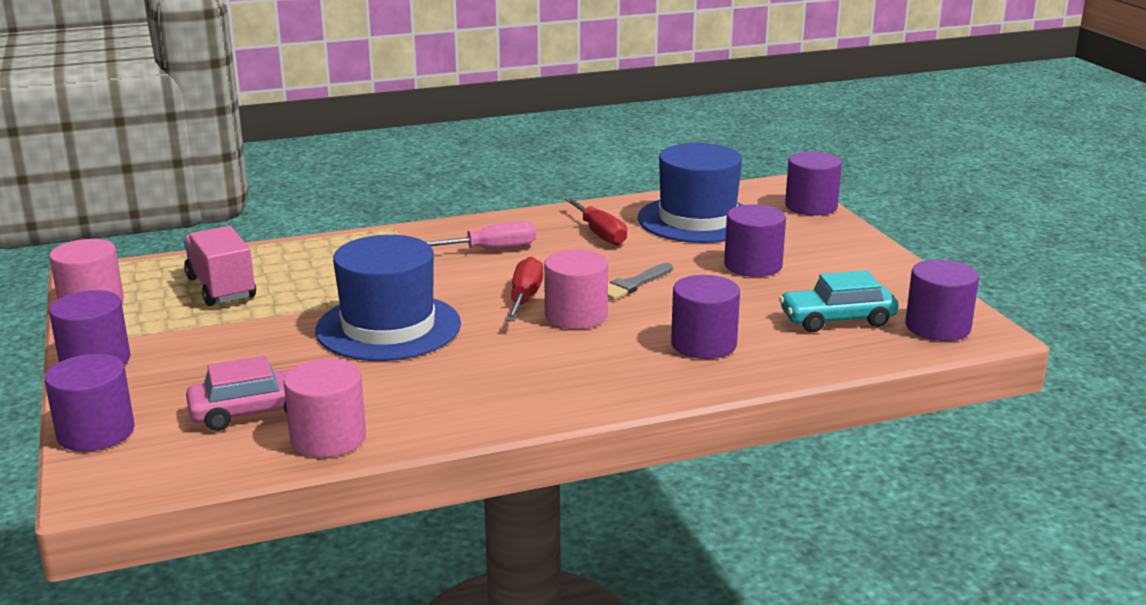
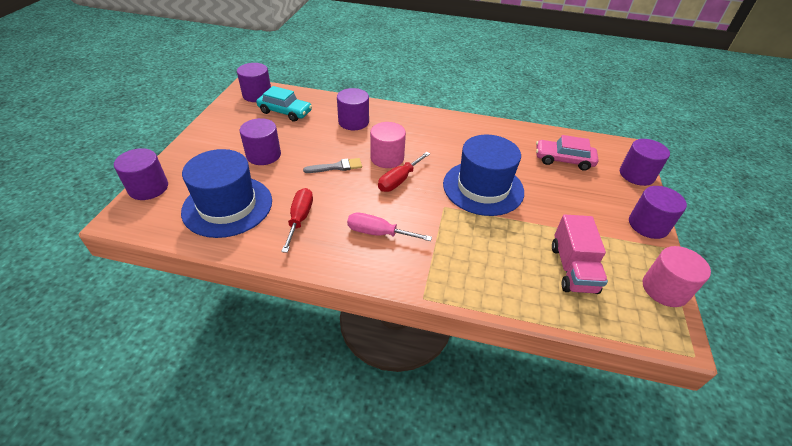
camera: 150 degrees left, 20 degrees up
pink cylinder [283,359,366,458] -> none

